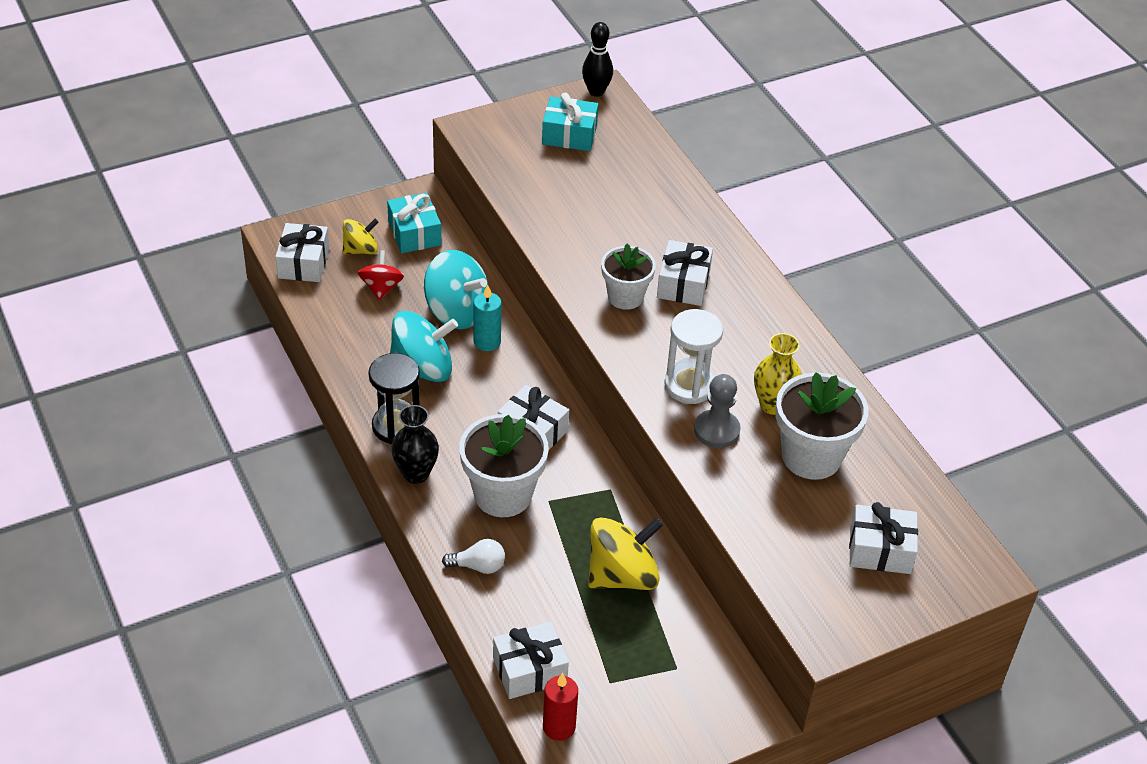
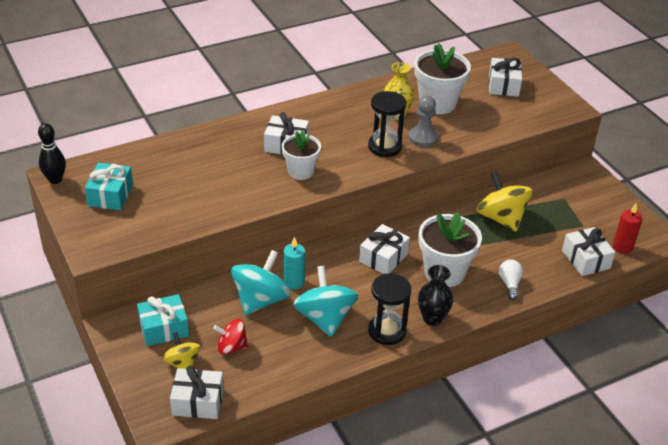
camera: 90 degrees left, 5 degrees down
white hourglass [664,309,723,404] -> black hourglass [368,91,406,157]

